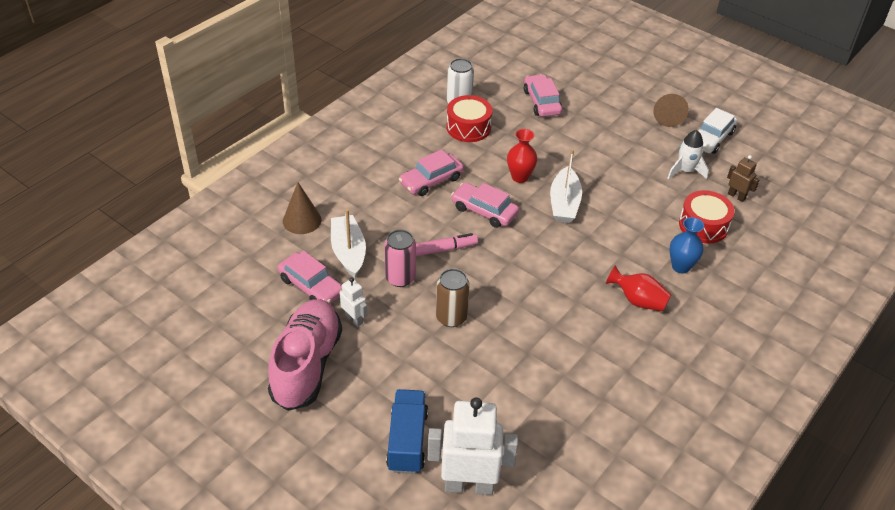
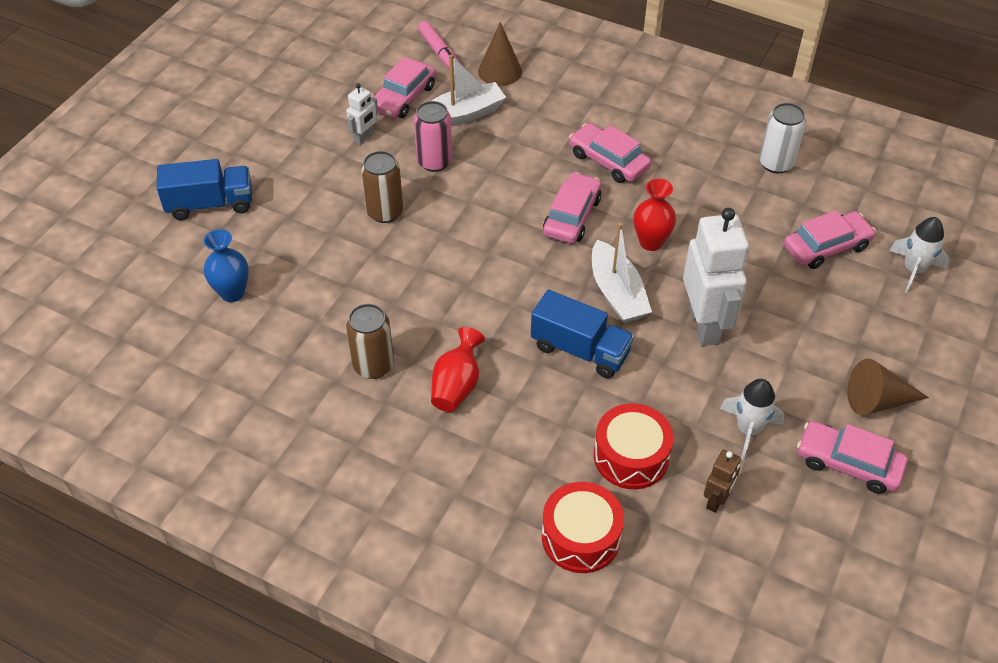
camera: 80 degrees right, 5 degrees up
pink shoe [268,299,342,411] -> none
pink marker [416,233,478,256] -> pink marker moved to [418,21,459,70]
white robot [428,397,518,495] -> white robot moved to [683,208,749,346]
red drum [446,95,492,142] -> red drum moved to [542,482,624,573]
white boat [550,149,582,223] -> white boat turned 105 degrees counterclockwise [592,223,652,323]
blue vase [670,217,704,274] -> blue vase moved to [204,229,249,302]
white car [698,108,738,154] -> pink car [797,421,908,494]
none -> brown can [346,304,394,379]
none -> blue truck [531,290,634,378]
none -> white rocket [889,217,949,293]

